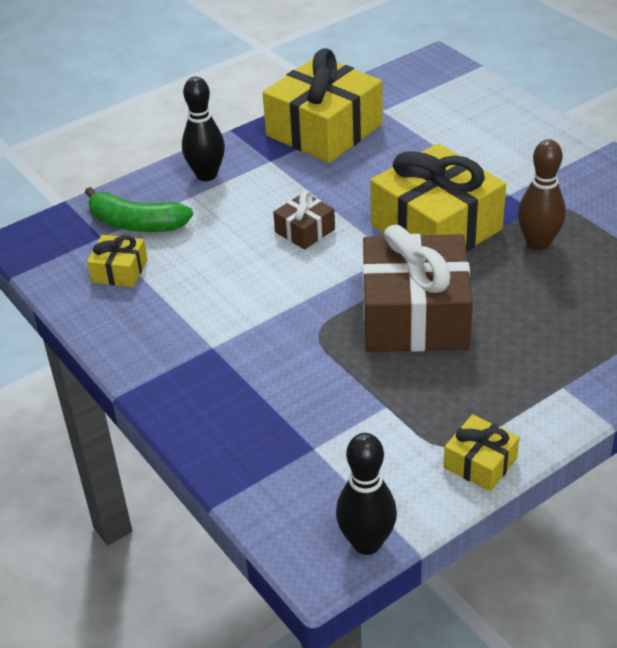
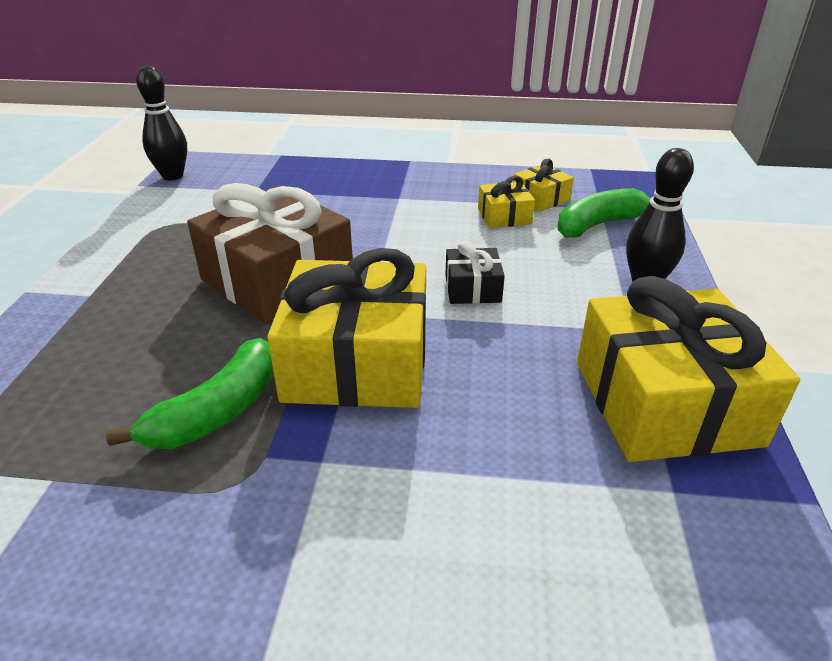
camera: 130 degrees right, 5 degrees down
brown gift [273,191,335,250] -> black gift [446,241,505,304]
yellow gift [444,414,520,491] -> yellow gift moved to [478,176,535,228]
brown bowling pin [518,139,566,251] -> green banana [106,338,274,449]

